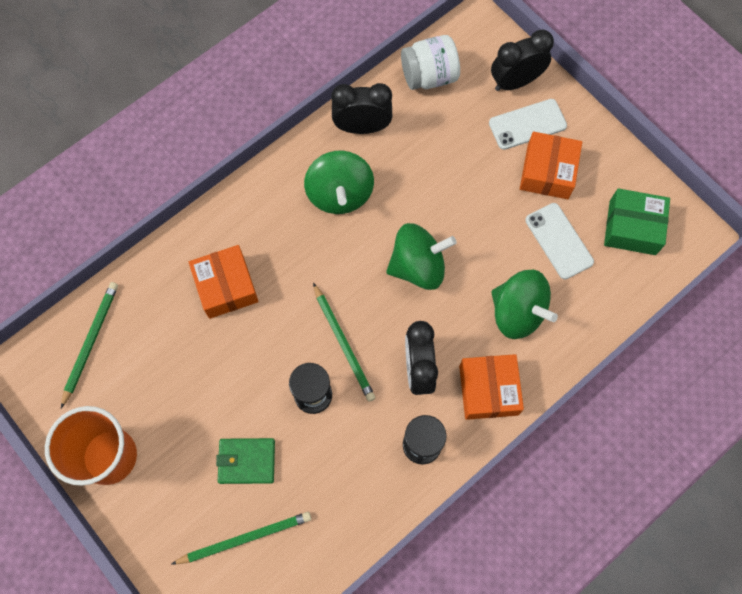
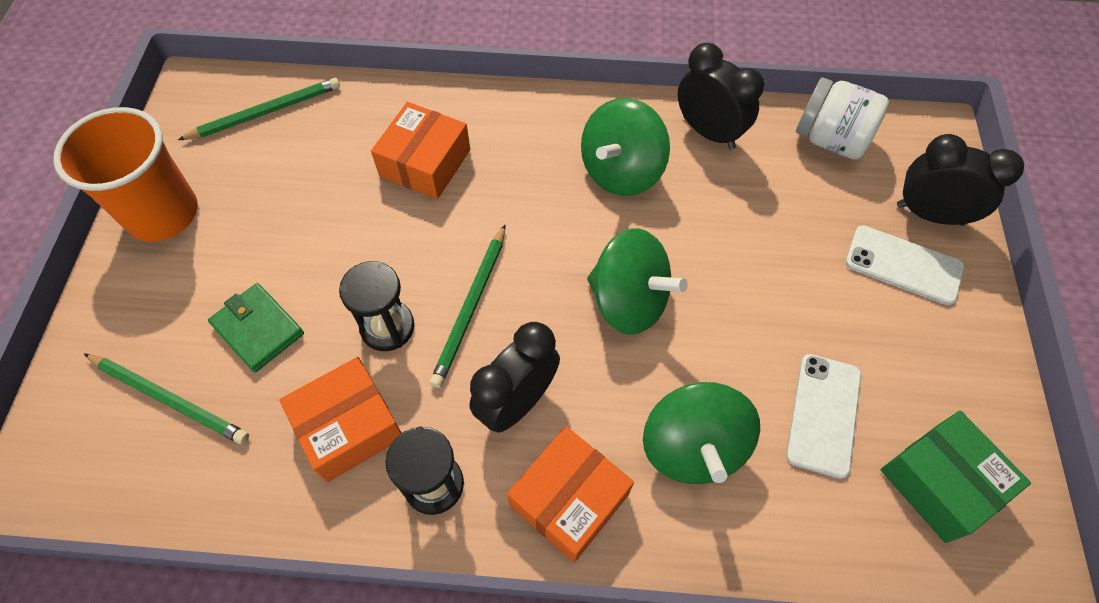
camera: 45 degrees right, 10 degrees down
orange box [520,132,582,199] -> orange box moved to [279,357,402,482]

